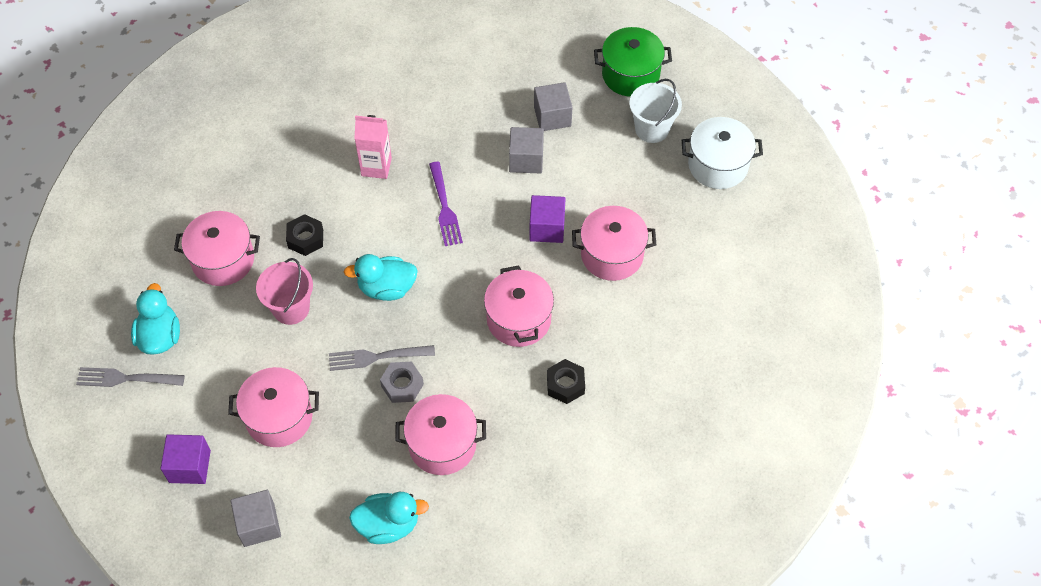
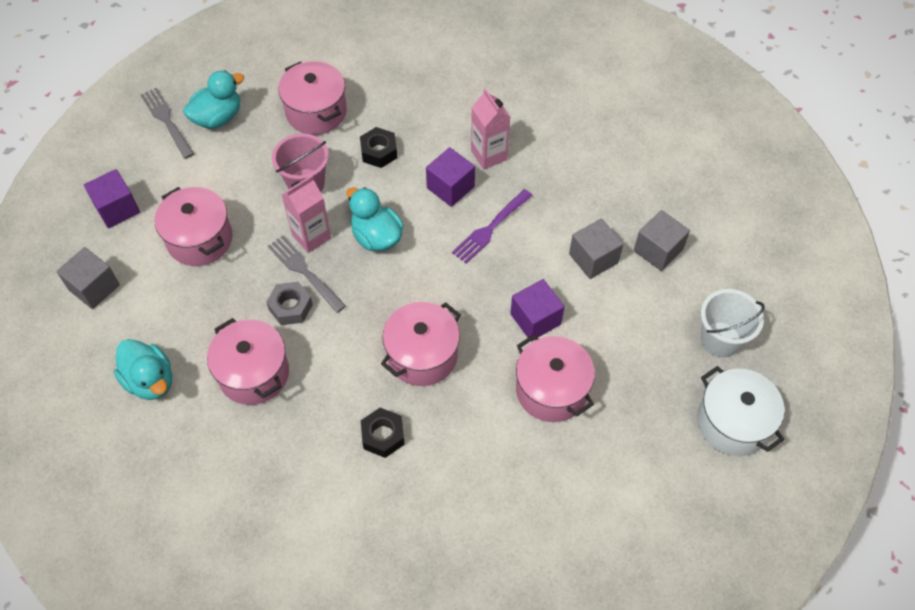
camera: 55 degrees right, 0 degrees up
green pot [594,27,672,97] -> none
none -> pink carton [282,175,331,253]
none -> purple cube [426,147,475,207]

